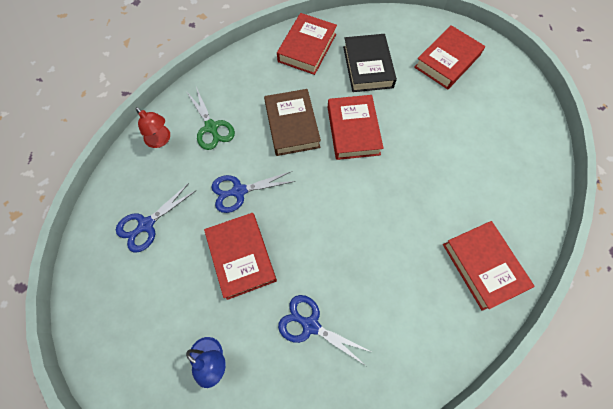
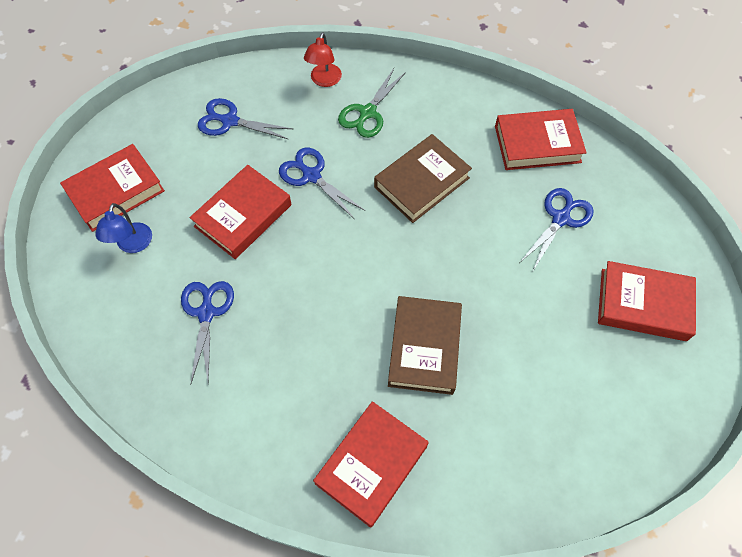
camera: 60 degrees right, 5 degrees down
red book [328,95,384,160] -> red book moved to [60,144,165,232]
black book [343,34,397,92] -> blue scissors [520,188,594,271]
none -> brown book [388,296,462,395]

